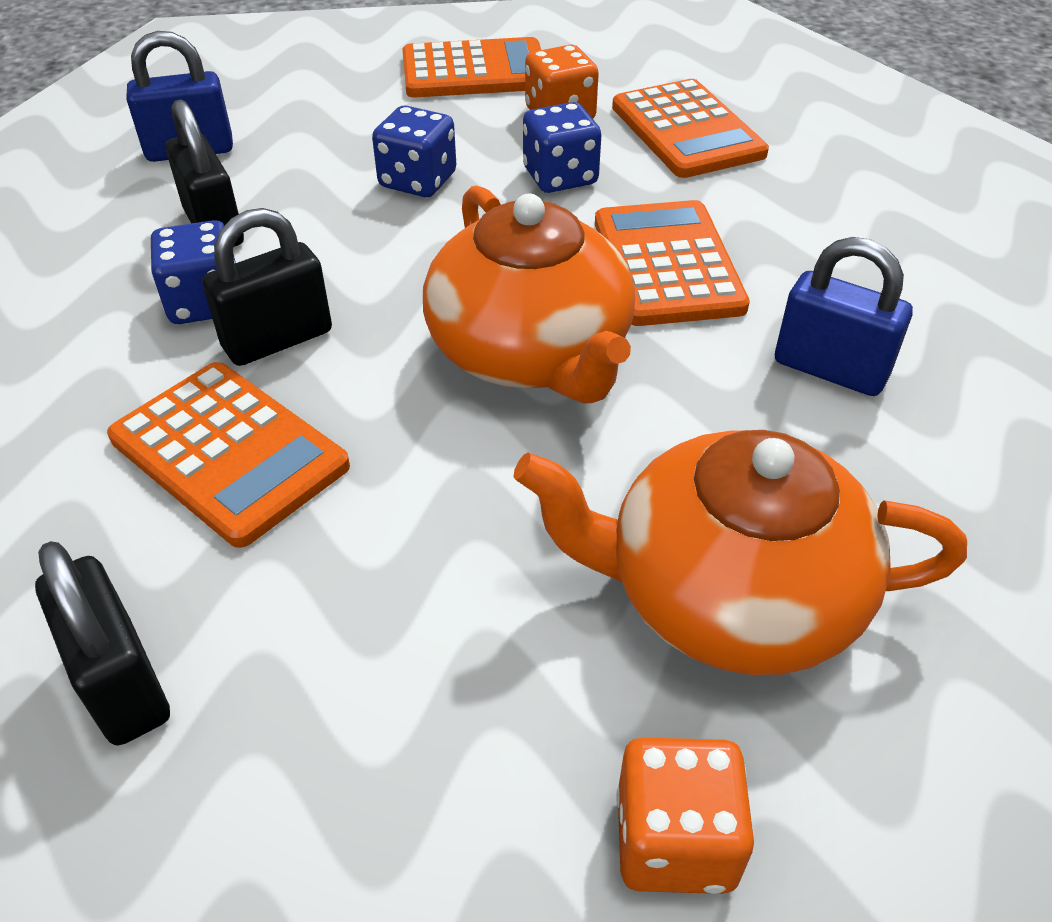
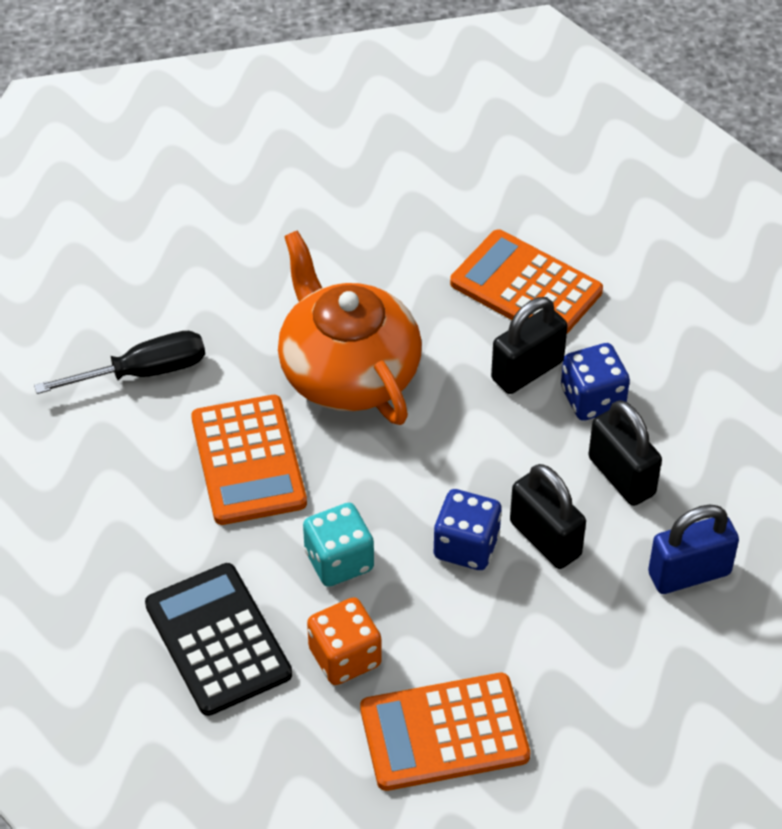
camera: 175 degrees right, 5 degrees up
black padlock [35,541,170,745] -> black padlock moved to [510,464,586,569]
orange teapot [513,430,967,675] -> none
blue dice [523,102,601,193] -> turquoise dice [303,503,374,587]
orange calculator [612,79,769,178] -> black calculator [145,563,292,716]
orange dice [616,737,754,894] -> none
blue padlock [775,237,913,396] -> black screwdriver [34,331,205,394]

